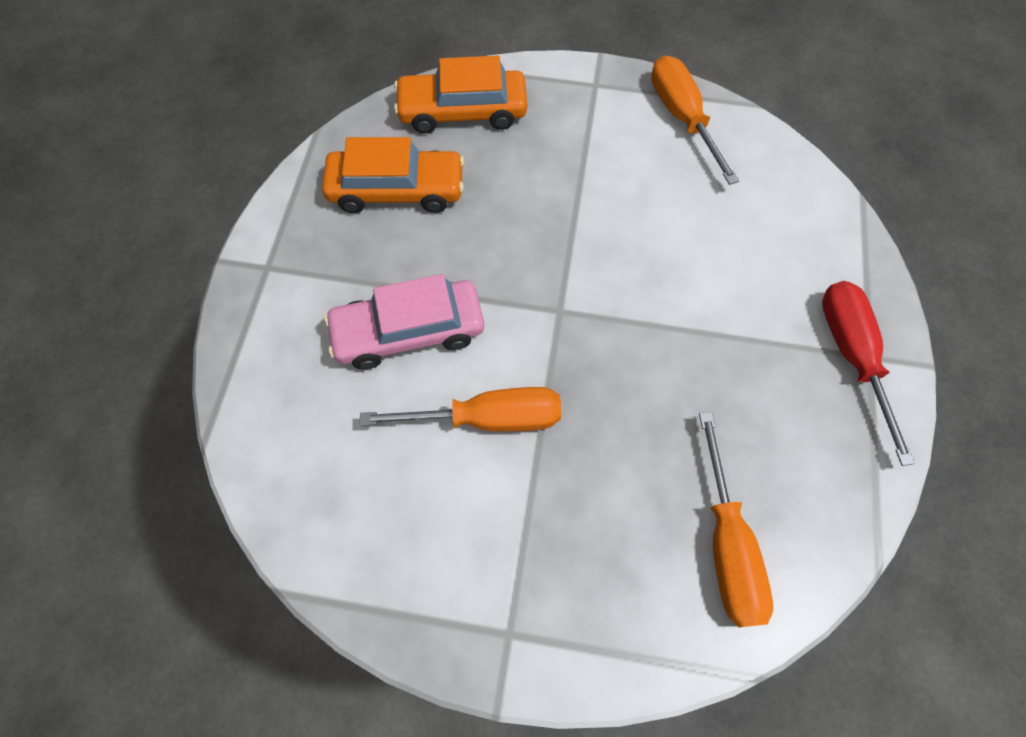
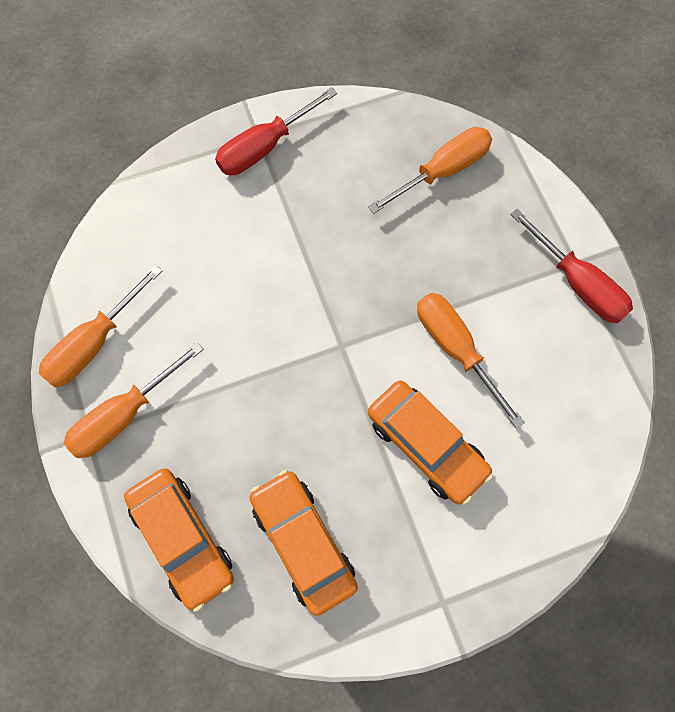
camera: 120 degrees left, 5 degrees up
pink car [324,274,484,369] -> orange car [368,380,493,505]
none -> orange screwdriver [64,342,204,458]
none -> red screwdriver [510,209,633,323]

